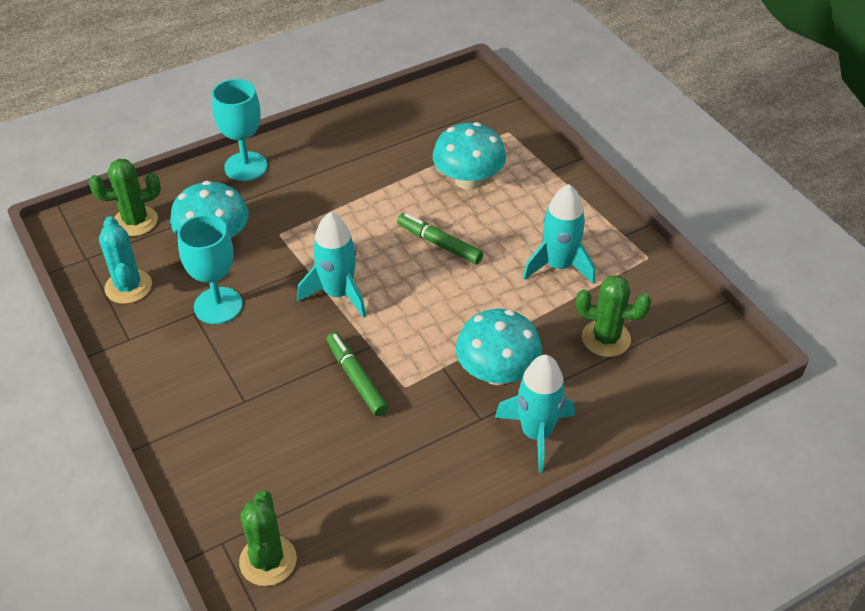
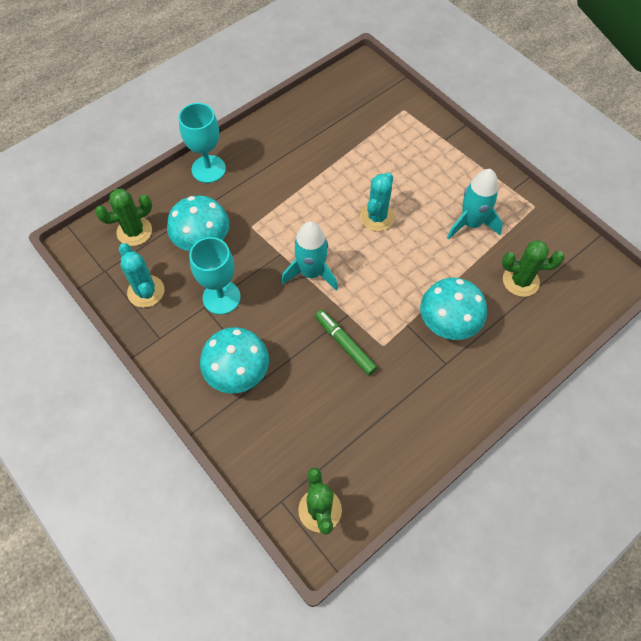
camera: 10 degrees left, 15 degrees up
green marker [397,213,483,265] -> turquoise cactus [360,172,395,231]
turquoise mushroom [432,122,506,190] -> turquoise mushroom moved to [200,327,269,393]
turquoise rocket [495,355,575,473] -> none

